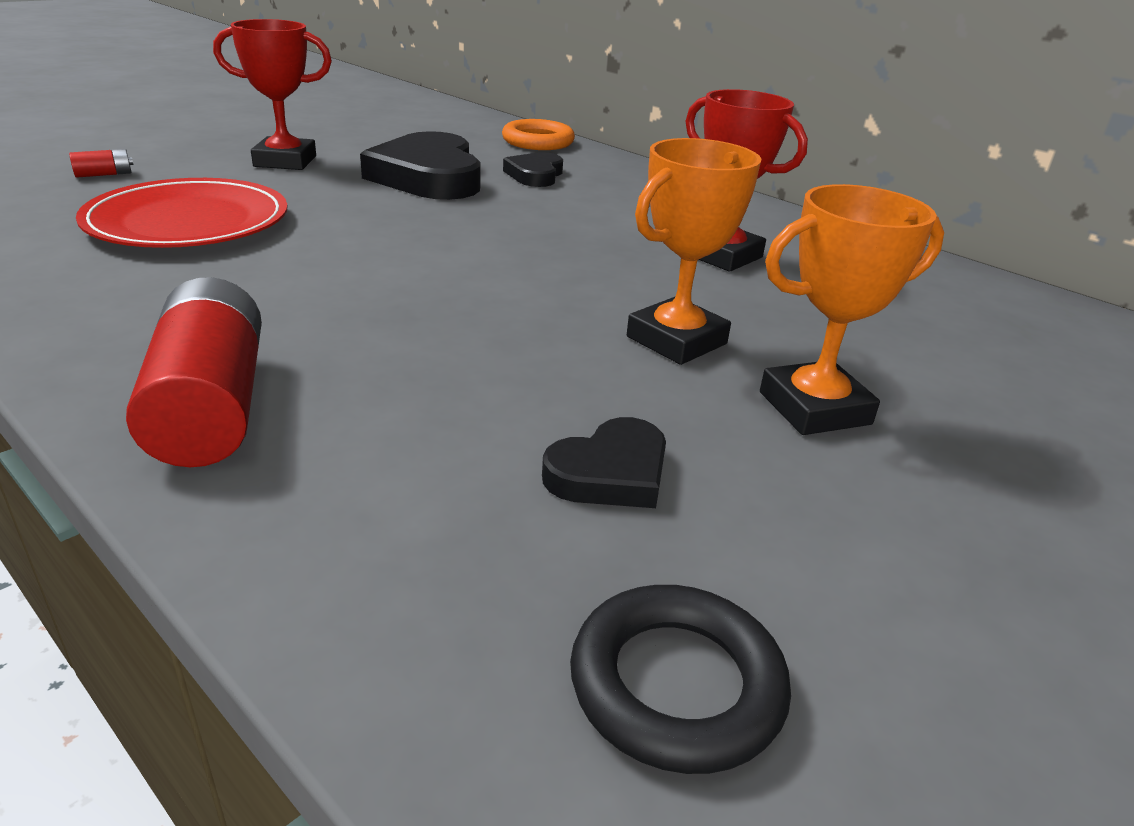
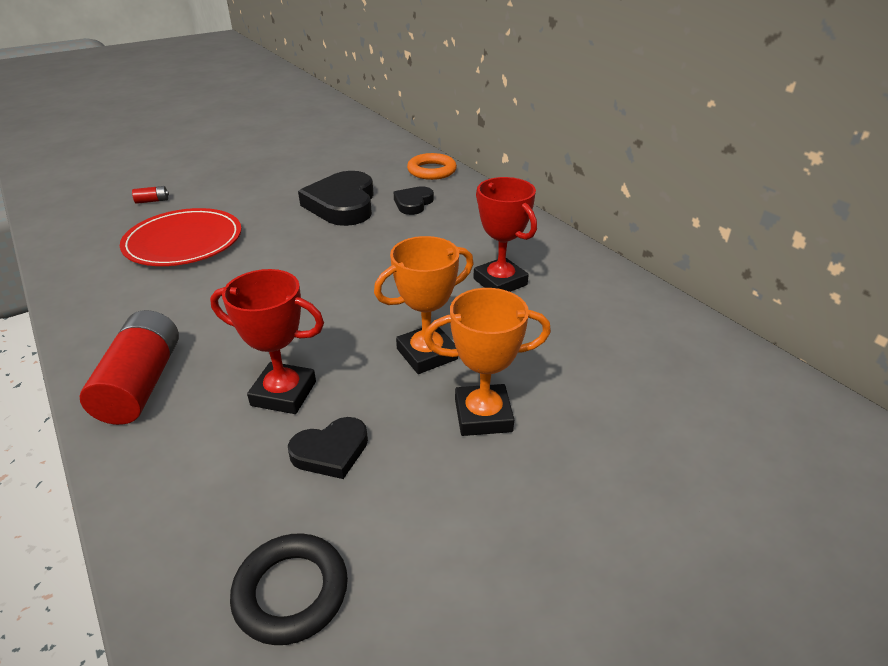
camera: 15 degrees right, 5 degrees up
red trophy [213,19,332,170] -> red trophy moved to [210,269,324,414]

